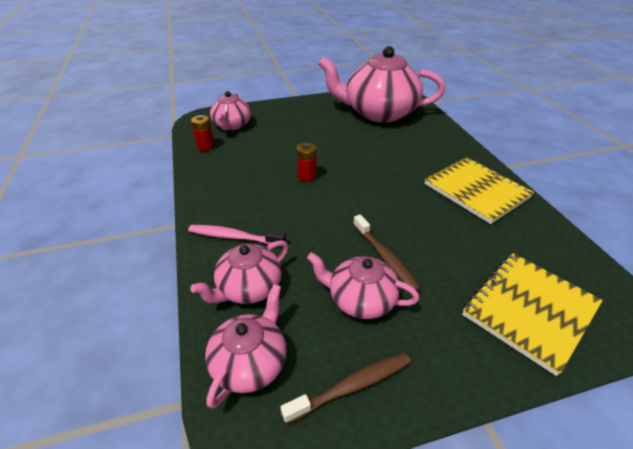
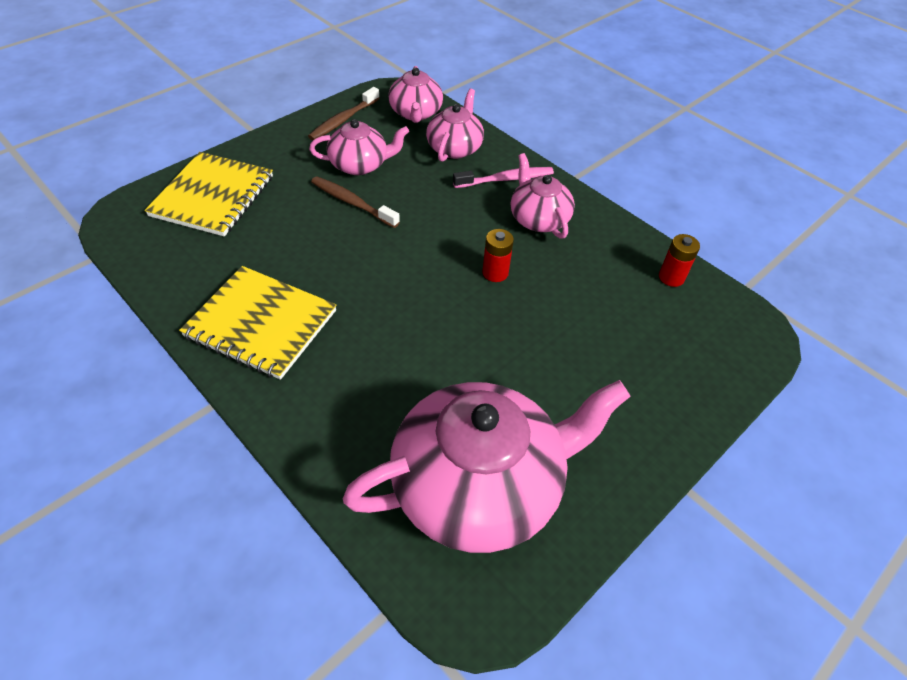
camera: 150 degrees right, 10 degrees up
pink teapot [210,91,251,130] -> pink teapot moved to [511,153,575,239]

